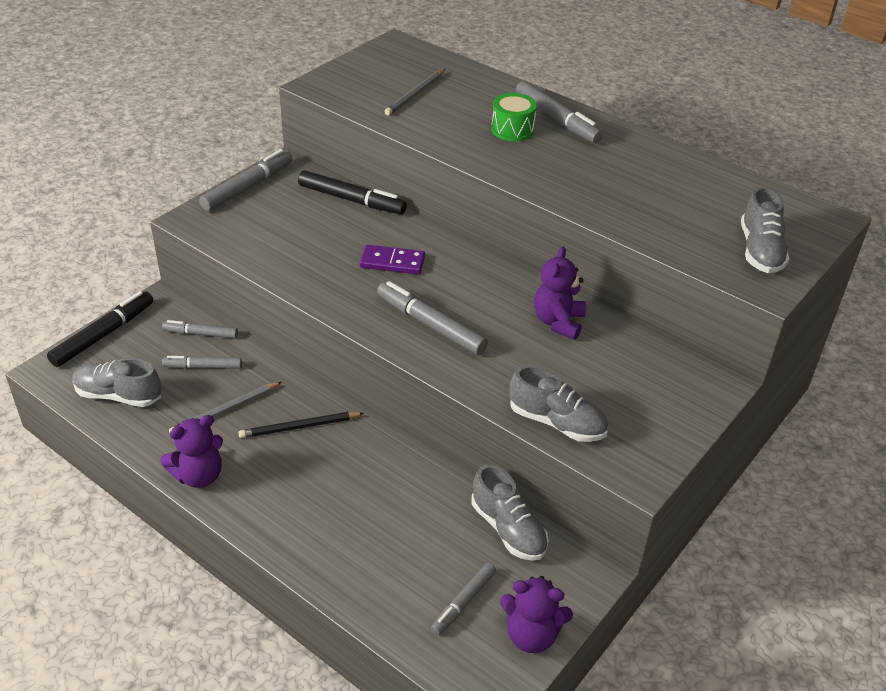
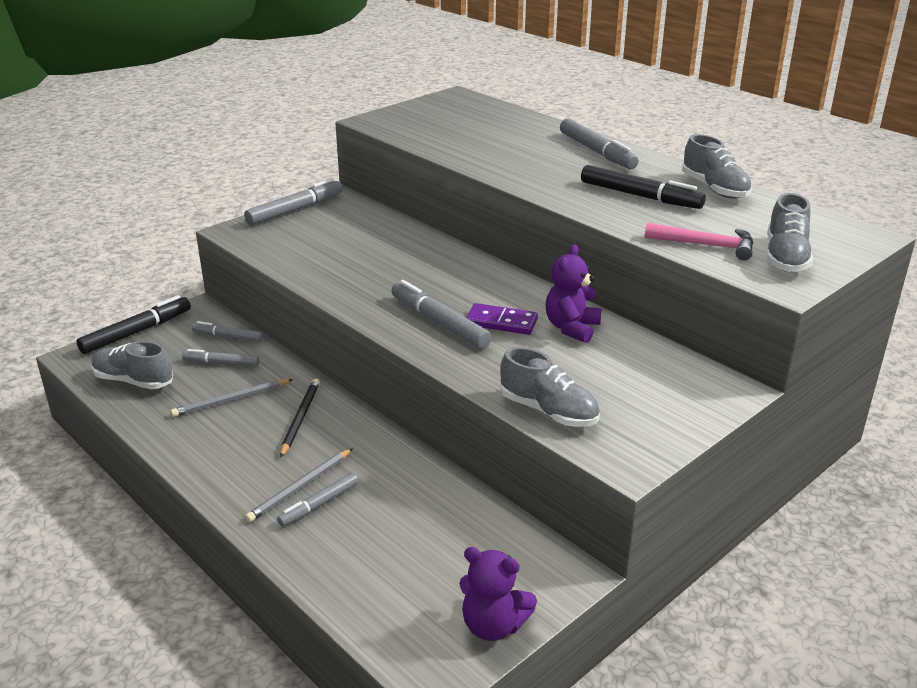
camera: 10 degrees right, 10 degrees down
purple teddy bear [161,415,223,488] -> none
black pencil [238,412,364,438] -> black pencil turned 105 degrees clockwise [280,379,320,458]
black marker [298,170,407,214] -> black marker moved to [581,165,706,209]
purple domino [360,245,425,274] -> purple domino moved to [466,303,538,335]
grey pencil [384,69,445,116] -> grey pencil moved to [245,448,353,522]
grey marker [431,563,496,635] -> grey marker moved to [277,473,359,526]
grey shoe [472,465,549,561] -> grey shoe moved to [682,134,752,199]
green drum [491,93,537,141] -> none
none -> pink hammer [645,223,754,260]

